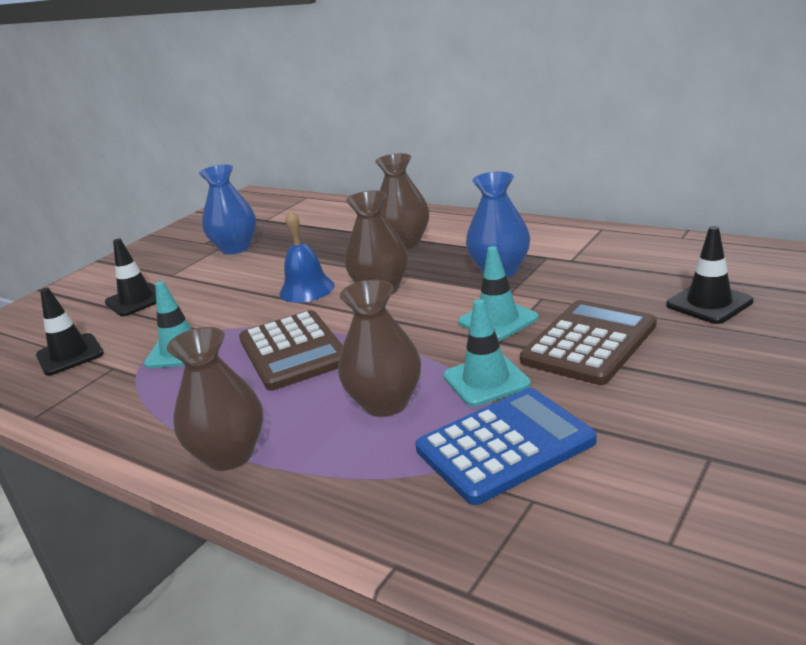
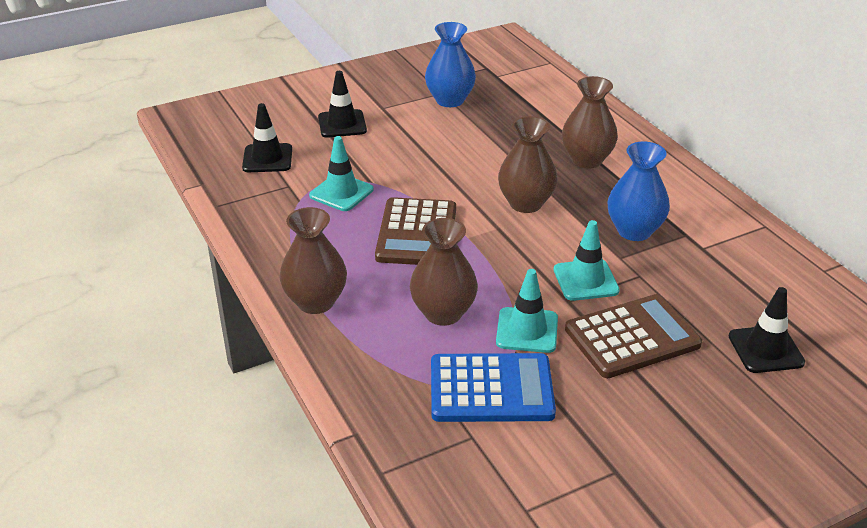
camera: 25 degrees right, 10 degrees up
blue bell [280,210,334,303] -> none

